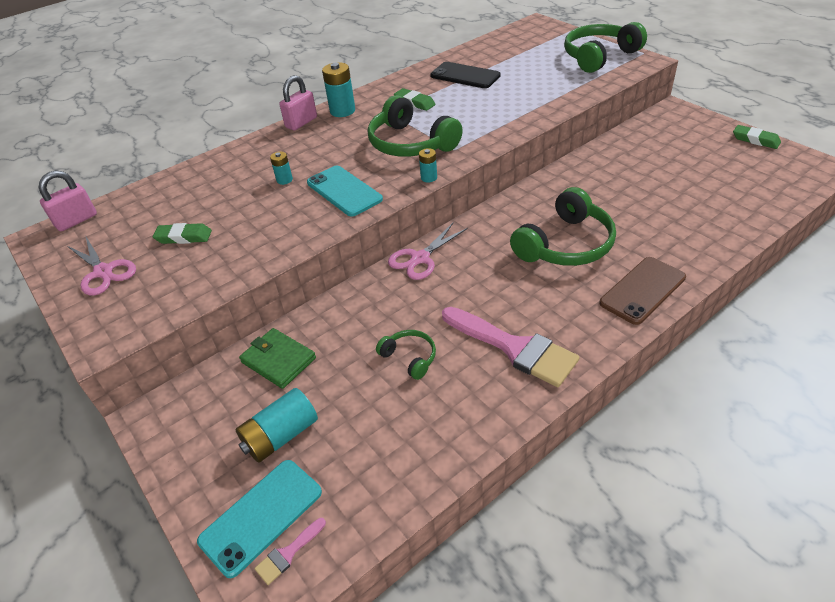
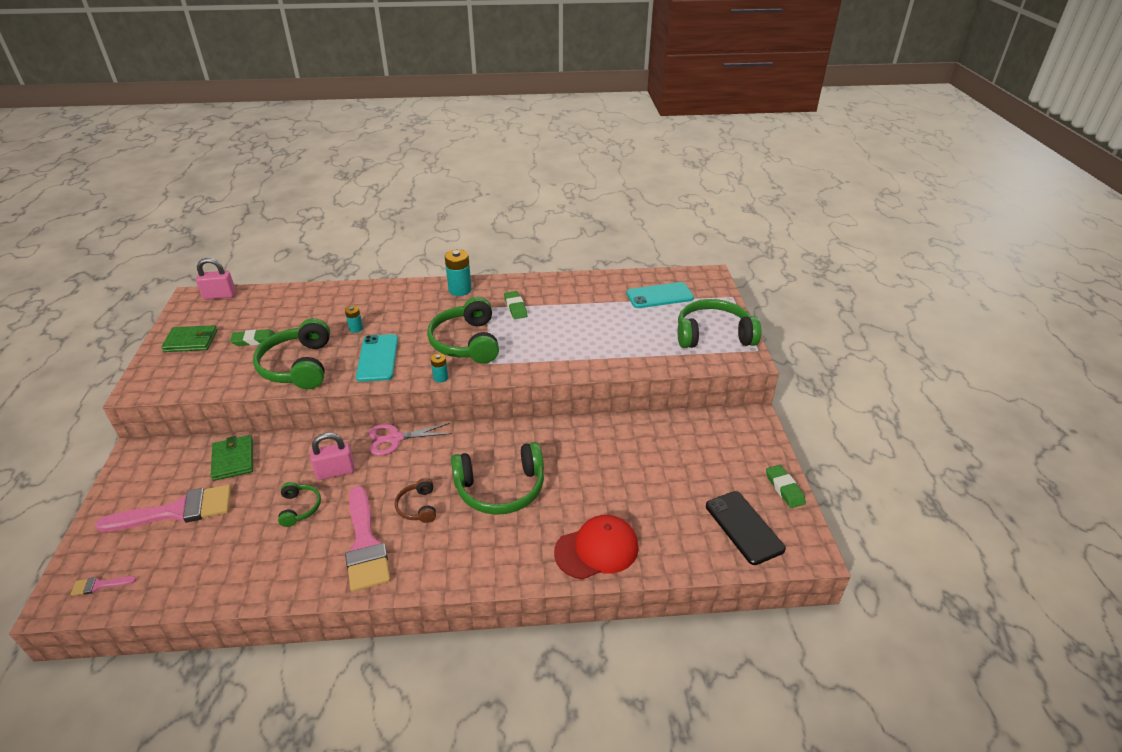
camera: 30 degrees right, 5 degrees down
pink scissors [67,235,136,296] -> green wallet [161,325,217,352]
green eraser [153,223,212,244] -> green eraser turned 45 degrees counterclockwise [230,329,276,346]
turquoise phone [197,460,322,578] -> turquoise phone moved to [626,282,694,308]
turquoise battery [236,388,318,463] -> pink brush [95,485,231,532]
pink padlock [279,75,317,130] -> pink padlock moved to [310,432,355,480]
black phone [430,62,501,88] -> black phone moved to [706,491,786,565]
brown phone [600,257,686,325] -> none
none -> green headphones [253,318,330,389]
none -> brown headphones [395,478,436,523]
none -> red cap [554,515,639,580]

